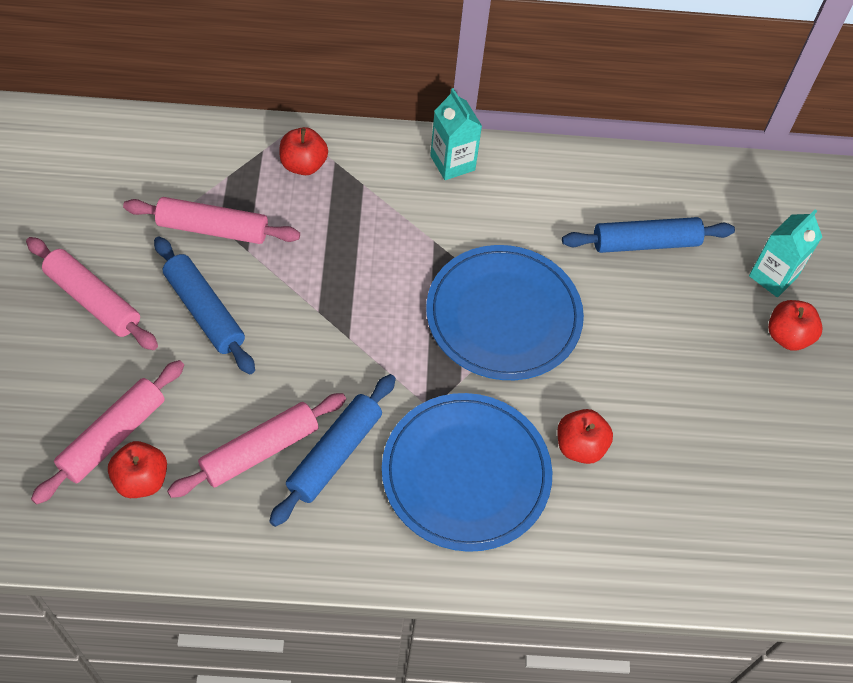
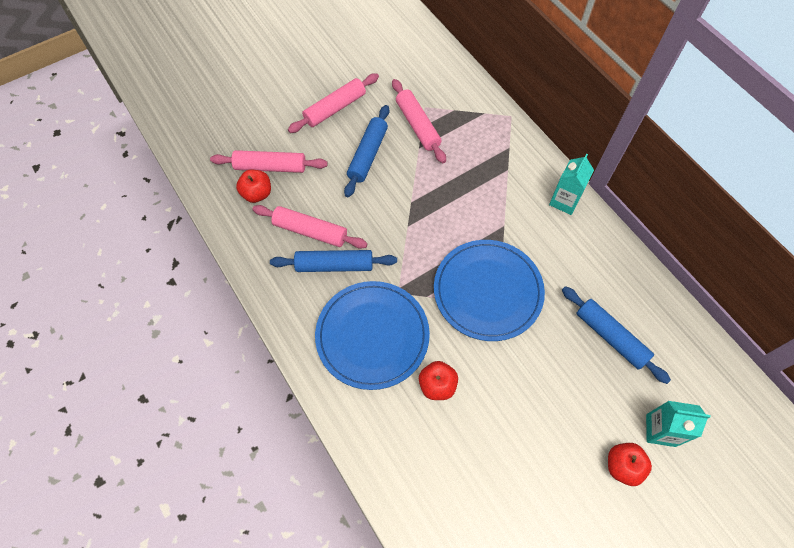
camera: 60 degrees right, 5 degrees up
pink rolling pin [26,237,158,350] -> pink rolling pin turned 45 degrees clockwise [288,73,379,133]
red apple [279,127,328,175] -> none

